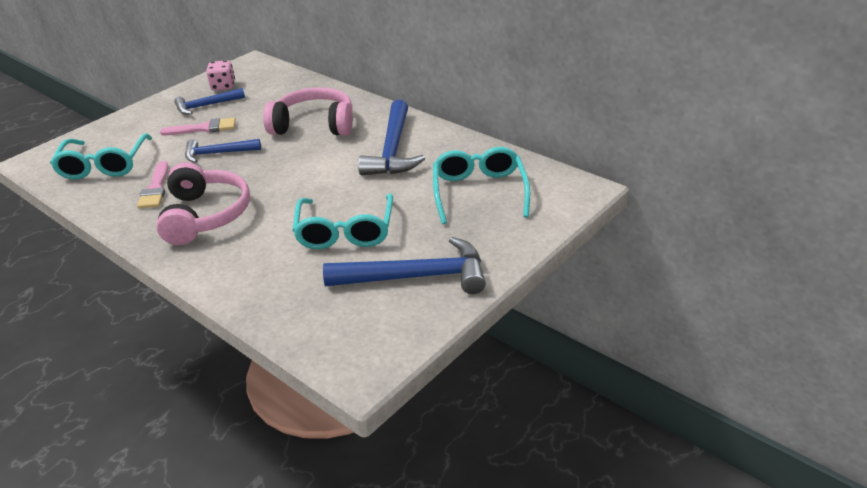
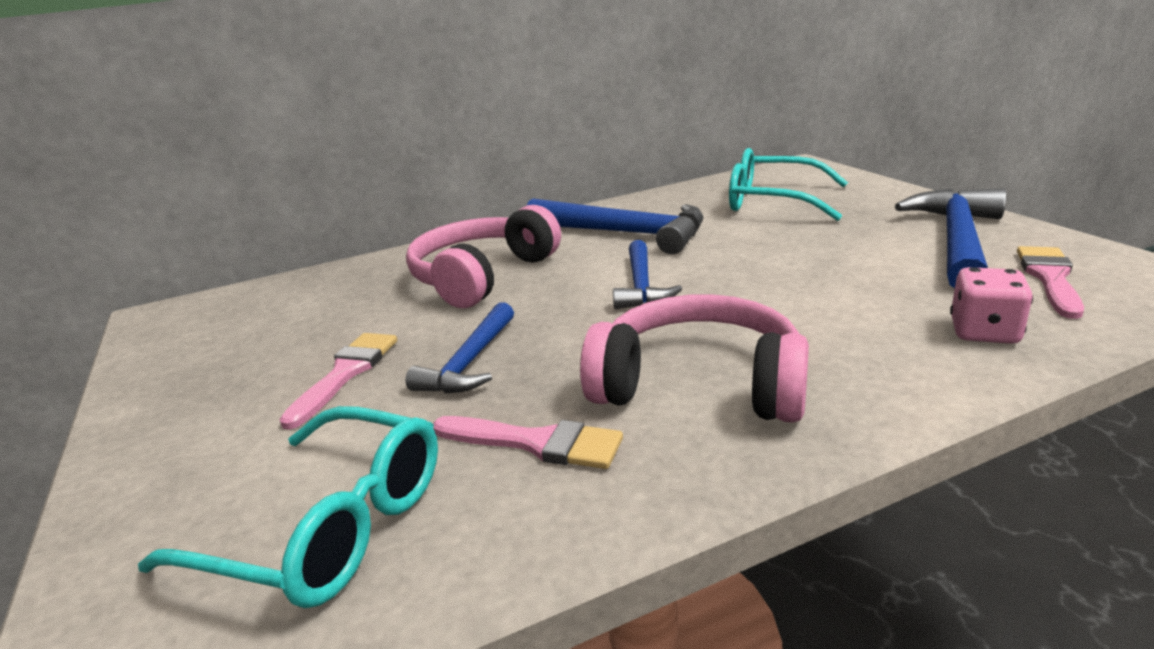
camera: 65 degrees left, 10 degrees down
blue hammer [174,88,245,114] -> blue hammer moved to [613,240,682,309]
pink dice [206,60,235,91] -> pink dice moved to [950,267,1033,344]
turquoise glasses [292,194,393,249] -> none
none -> pink brush [1017,246,1084,319]

